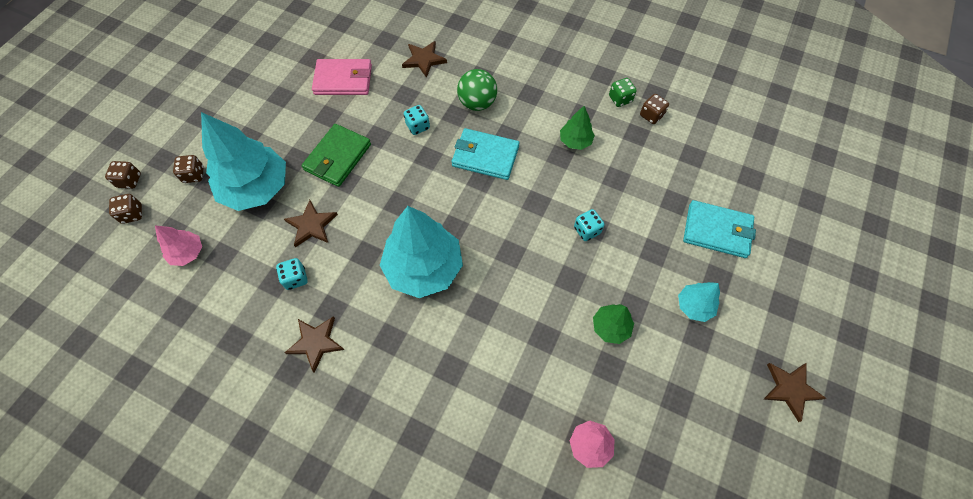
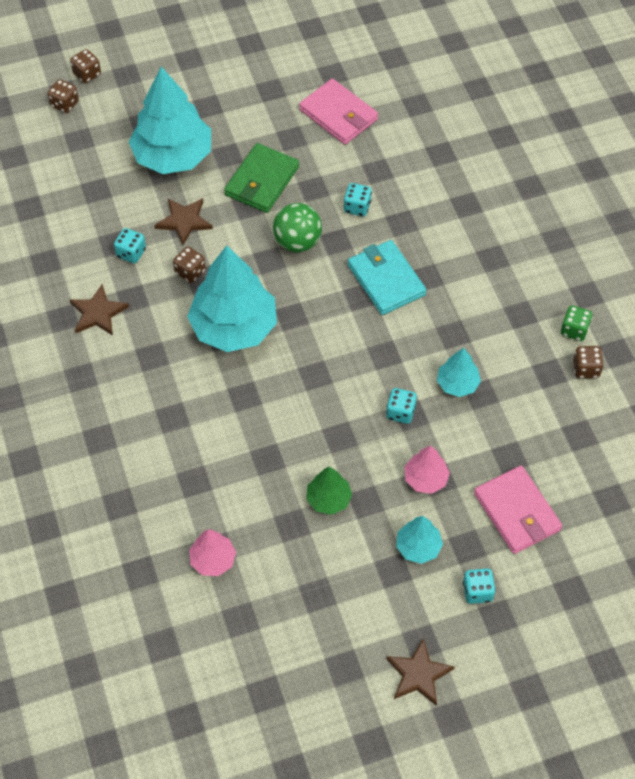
camera: 45 degrees right, 5 degrees down
pink tree [155,225,202,266] -> pink tree moved to [404,446,450,494]
brown dice [173,155,204,183] -> brown dice moved to [173,246,206,283]
green wallet [302,124,371,187] -> green wallet turned 45 degrees counterclockwise [224,143,299,213]
brown star [402,41,447,78] -> none
green ball [457,69,497,111] -> green ball moved to [273,203,322,252]
green tree [560,106,595,150] -> none
turquoise wallet [683,200,756,258] -> pink wallet [474,466,562,554]
none -> turquoise tree [437,348,481,397]
none -> turquoise dice [463,568,496,604]

